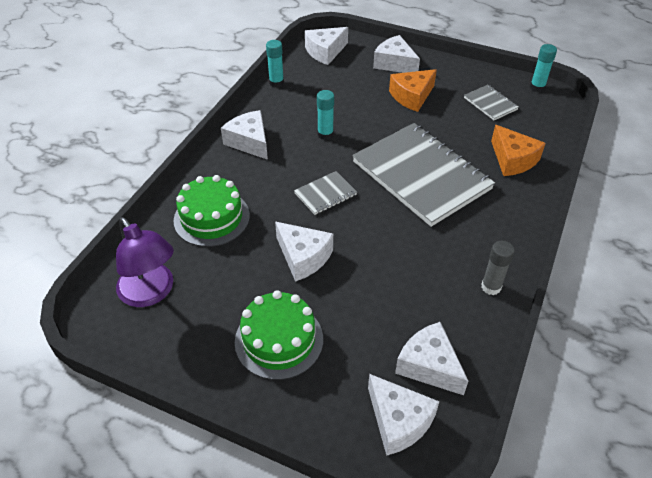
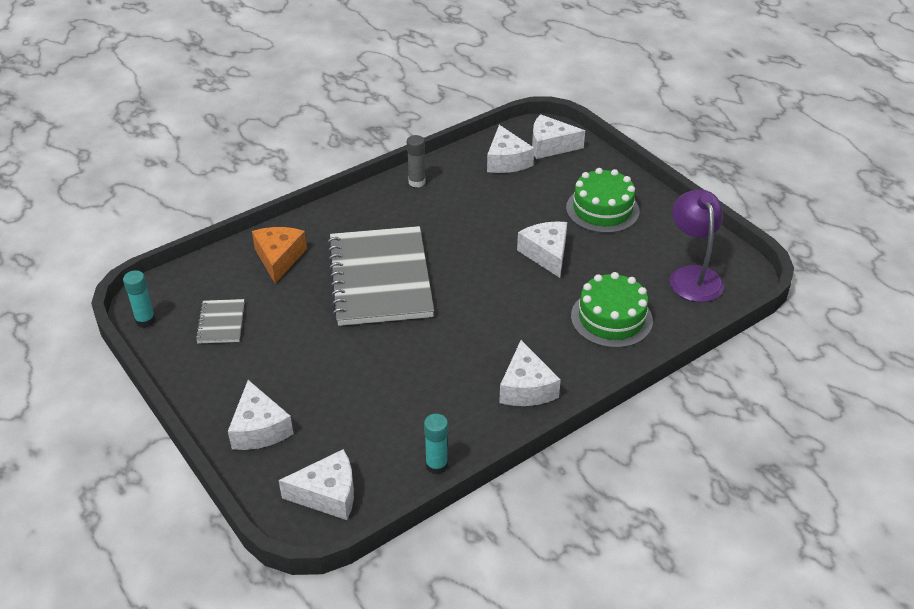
camera: 150 degrees left, 5 degrees down
grey notebook [294,171,357,215] -> none
turquoise glue stick [317,90,334,140] -> none
white cheese [368,374,440,456] -> white cheese turned 75 degrees counterclockwise [532,114,585,159]
orange cheese [389,69,437,112] -> none

